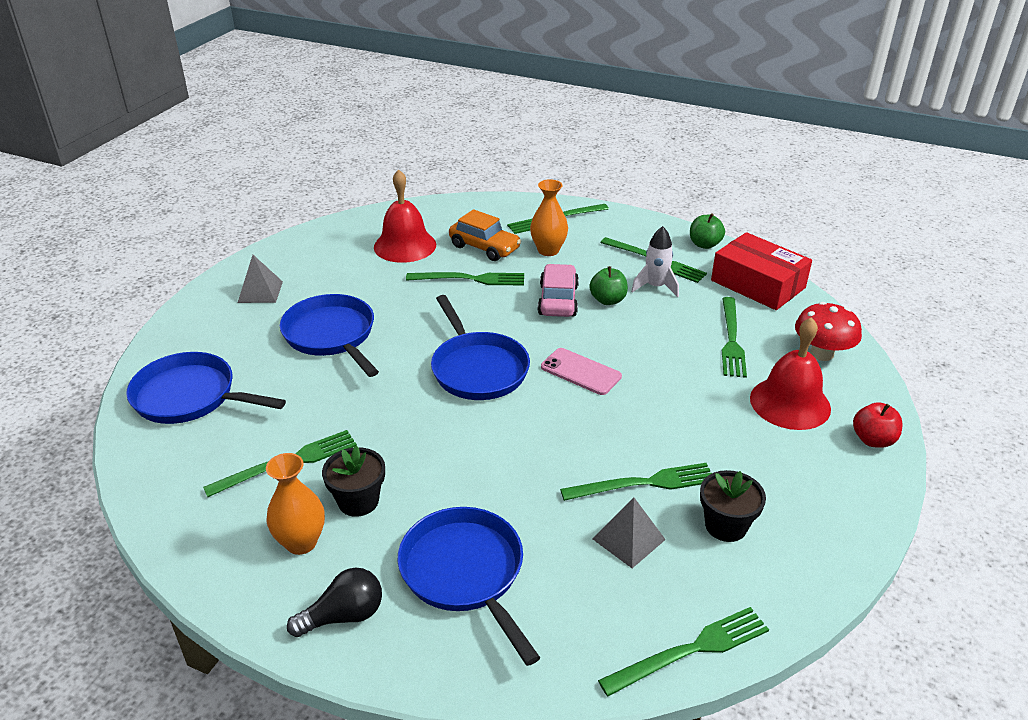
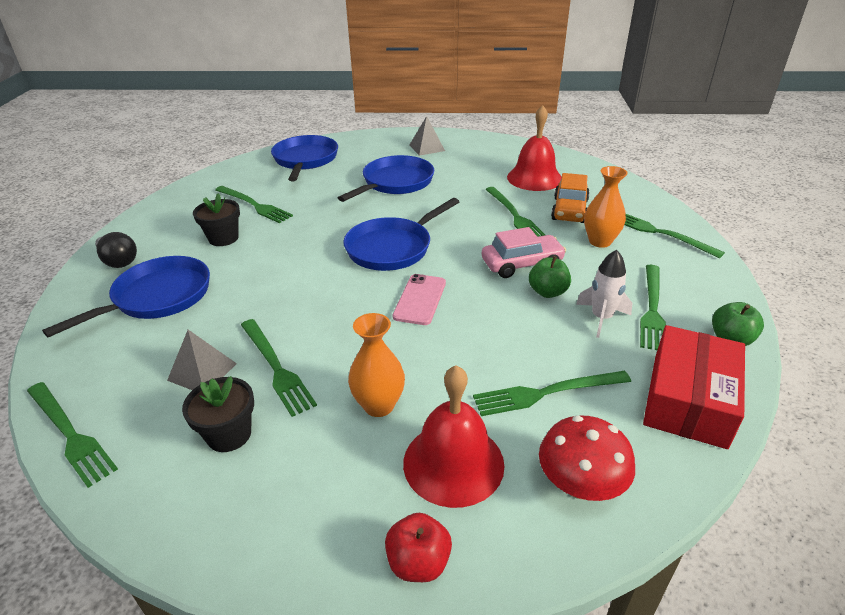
camera: 70 degrees right, 0 degrees up
orange vase [266,453,325,555] -> orange vase moved to [348,313,405,417]

